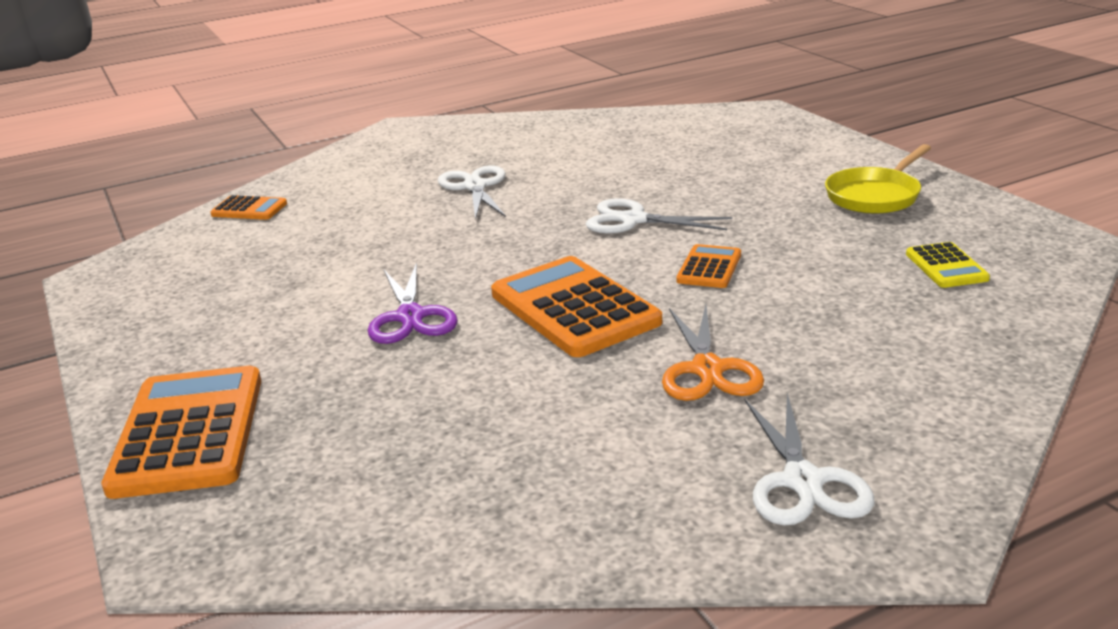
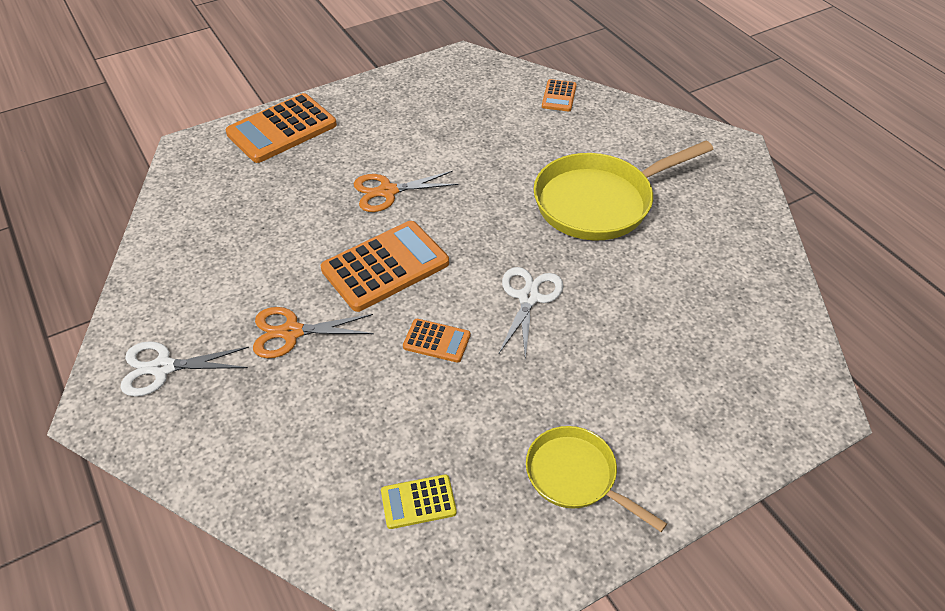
camera: 85 degrees right, 20 degrees up
orange calculator [101,366,261,499] -> orange calculator turned 150 degrees clockwise [226,93,337,163]
purple scissors [368,262,458,344] -> orange scissors [354,171,458,212]
white scissors [438,165,506,220] -> yellow pan [534,141,713,240]

